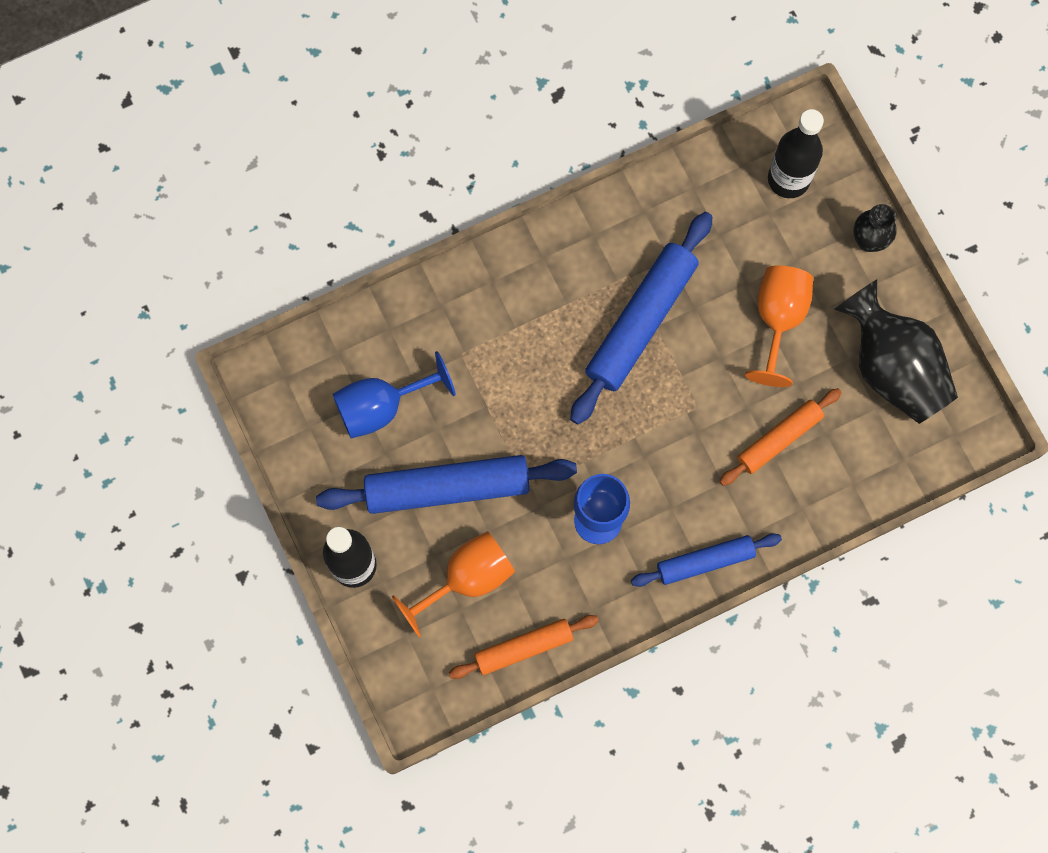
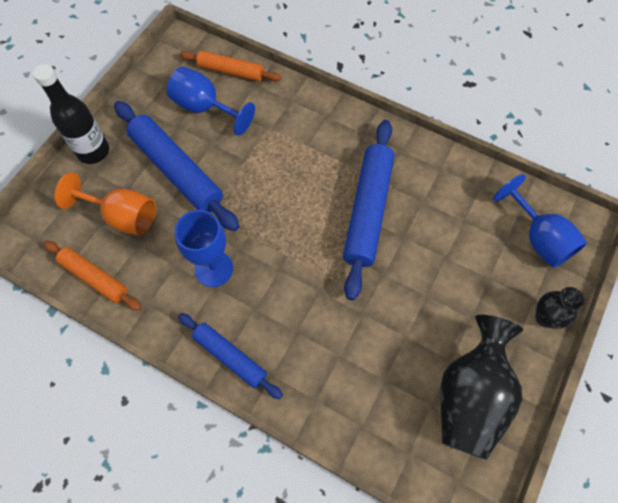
camera: 55 degrees right, 10 degrees down
blue rolling pin [570,212,713,425] -> blue rolling pin turned 75 degrees counterclockwise [343,120,394,300]
orange rolling pin [719,388,842,486] -> orange rolling pin moved to [180,51,282,82]
orange goblet [745,266,813,387] -> none
black bottle [768,109,824,198] -> blue goblet [493,174,587,268]

